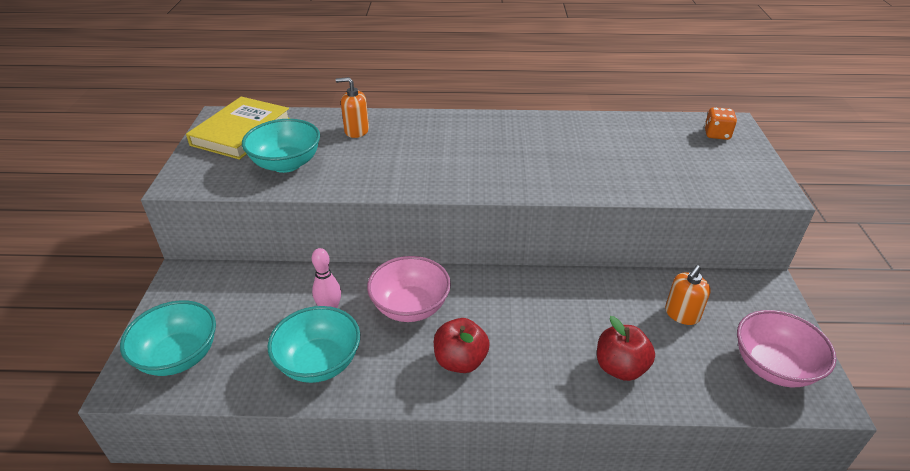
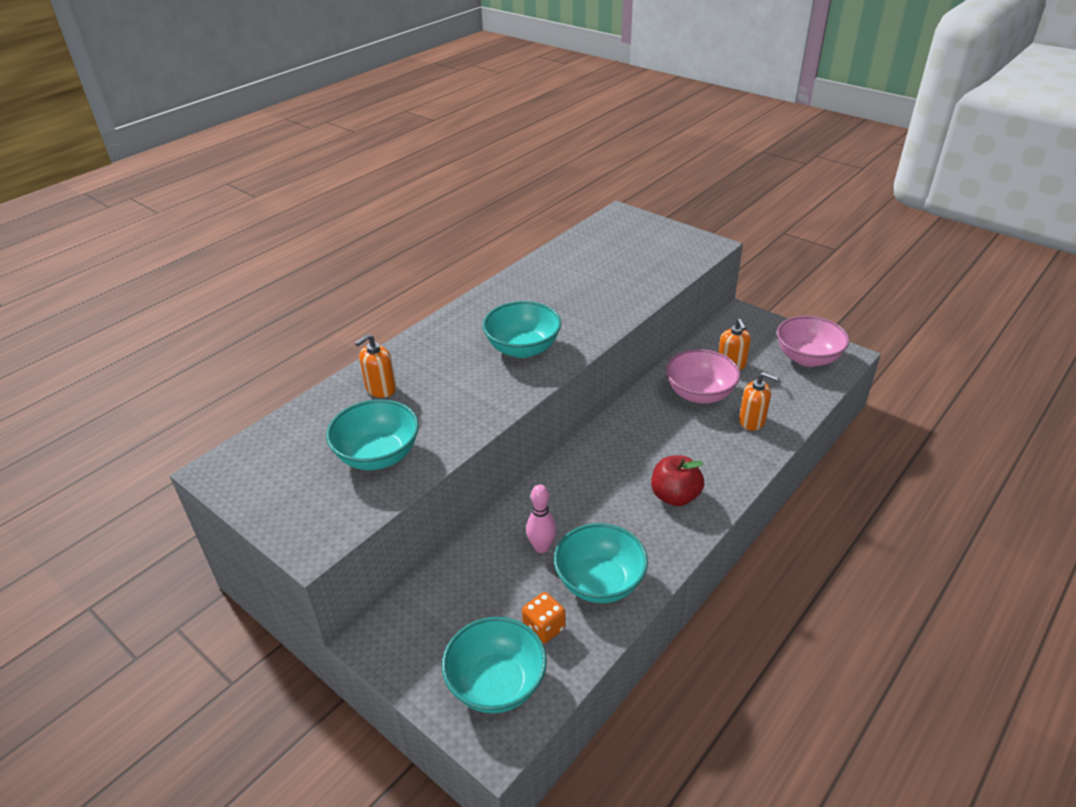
camera: 50 degrees left, 0 degrees up
yellow book [186,97,291,160] -> none
pink bowl [367,256,451,322] -> pink bowl moved to [666,349,740,403]
red apple [597,316,655,381] -> orange soap dispenser [739,372,778,431]
orange dice [704,107,737,140] -> orange dice moved to [522,592,566,644]
none -> turquoise bowl [483,301,562,358]

